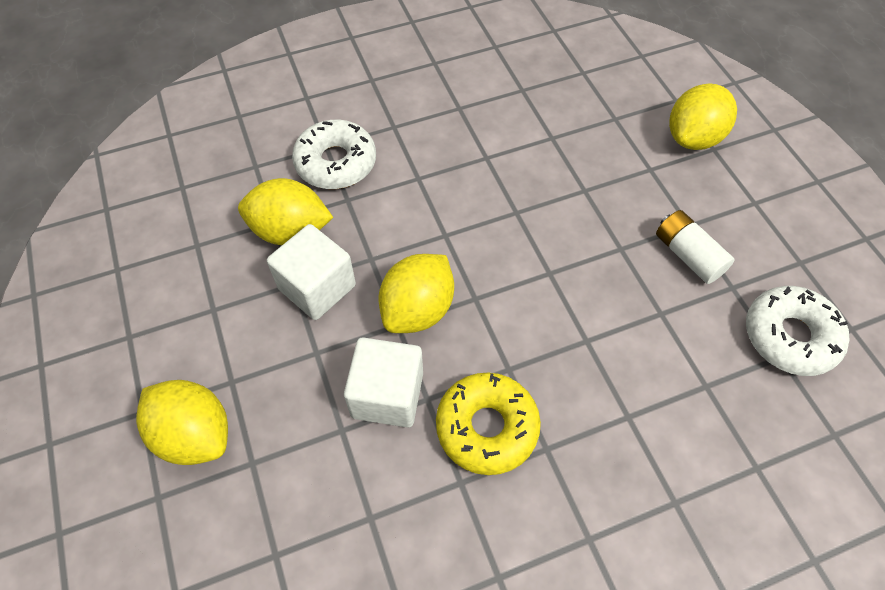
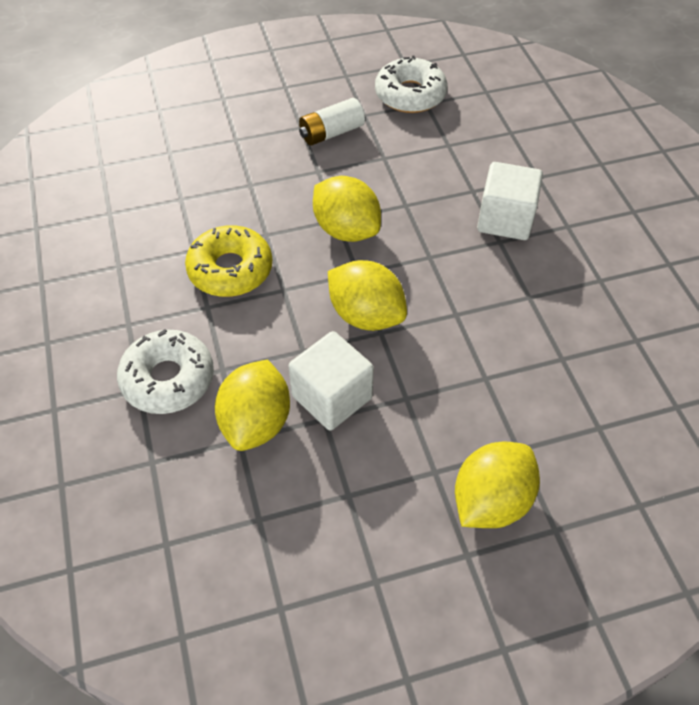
camera: 85 degrees left, 5 degrees down
white cube [344,337,423,428] -> white cube moved to [477,162,543,240]
yellow donut [436,372,541,475] -> yellow donut moved to [185,225,272,297]
yellow lemon [669,83,737,150] -> yellow lemon moved to [313,176,381,242]

